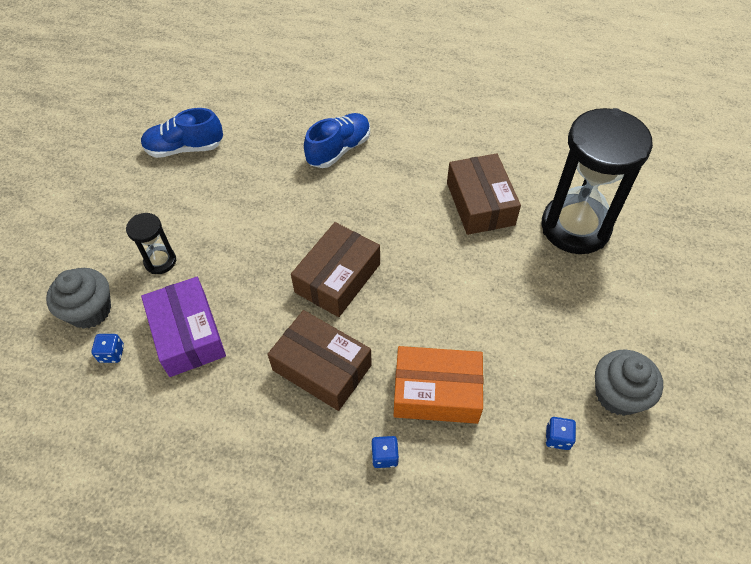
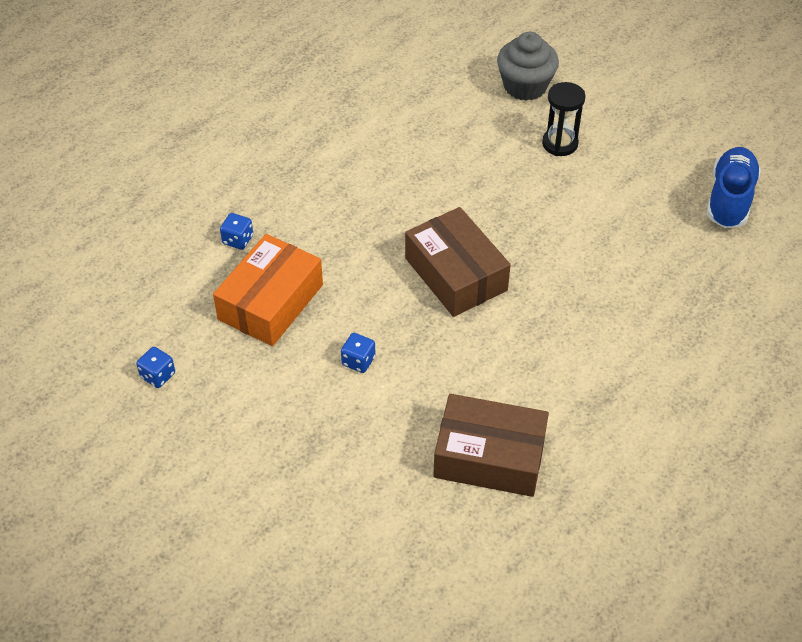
camera: 115 degrees right, 5 degrees down
blue dice [91,334,124,363] -> blue dice moved to [341,333,376,373]
purple box [141,277,226,377] -> none
brown box [268,310,372,411] -> none
blue shoe [304,113,370,168] -> none
black hourglass [541,108,653,254] -> none
grey cupcake [595,350,663,416] -> none

